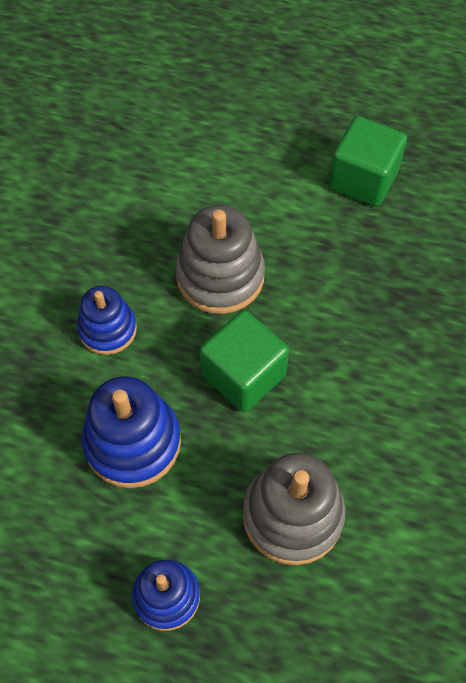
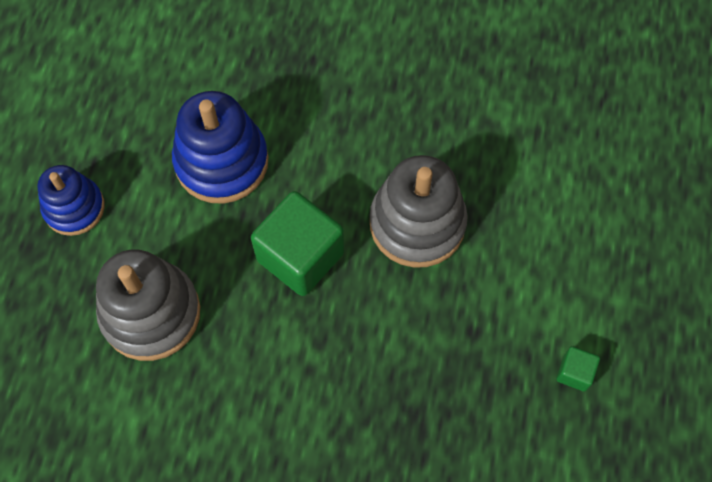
camera: 85 degrees right, 5 degrees up
blue stacking toy [77,286,137,355] -> none
green cube [329,116,407,207] -> green cube [557,346,600,391], size x0.46

